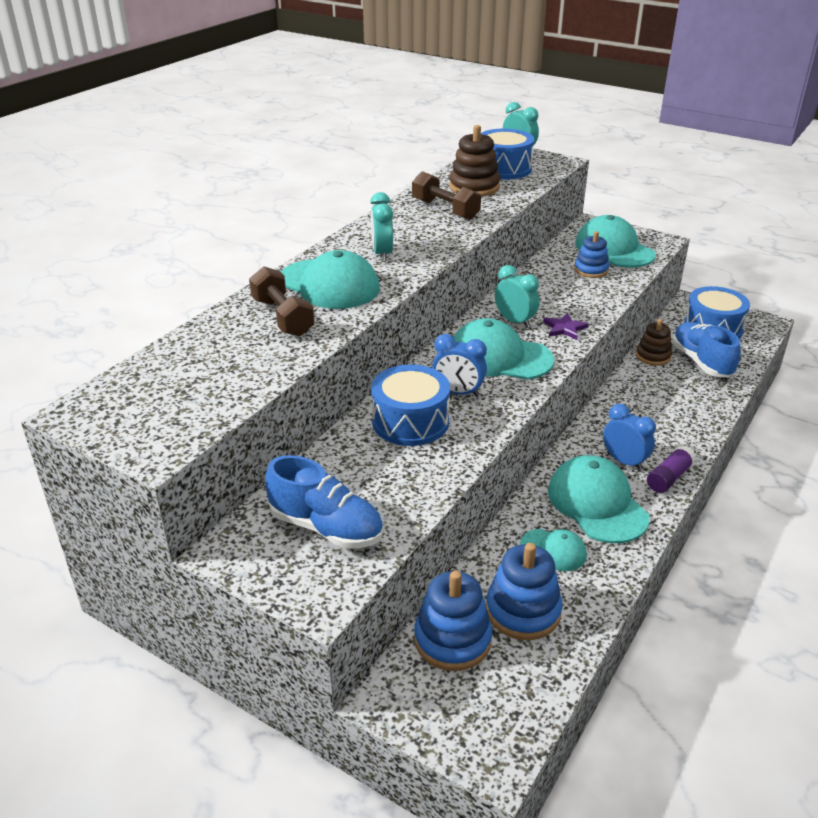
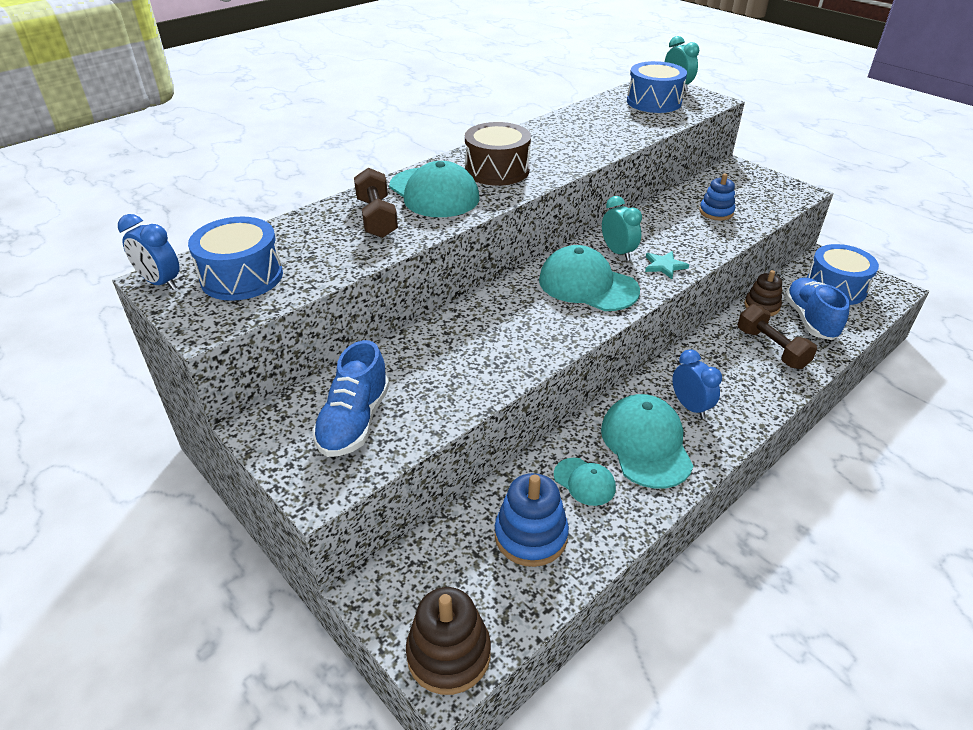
camera: 15 degrees right, 5 degrees up
blue shoe [265,455,383,549] -> blue shoe turned 60 degrees clockwise [312,340,389,457]
turquoise clock [370,192,393,262] -> brown drum [465,122,531,186]
blue drum [371,365,450,446] -> blue drum moved to [188,217,283,301]
brown dumbbell [412,171,481,220] -> brown dumbbell moved to [738,304,817,369]
blue stacking toy [414,571,492,671] -> none
blue clock [432,334,487,397] -> blue clock moved to [118,214,180,290]
brown stacking toy [449,125,500,196] -> brown stacking toy moved to [406,587,491,695]
purple star [543,313,589,340] -> turquoise star [645,251,689,279]
turquoise cap [575,215,656,268] -> none
purple glue stick [647,445,696,493] -> none

